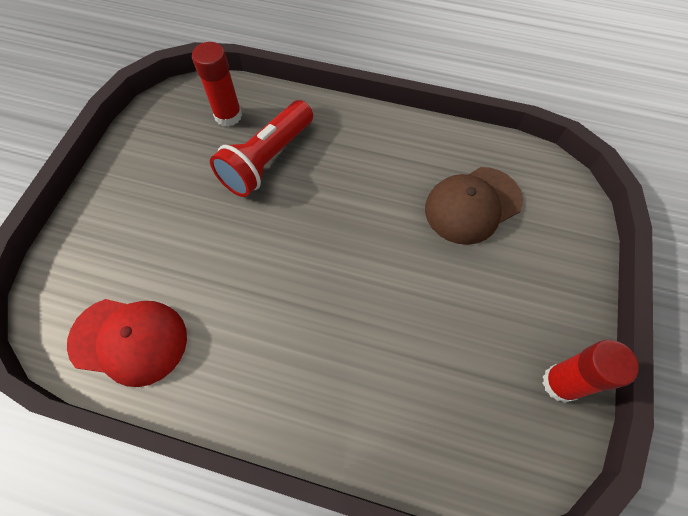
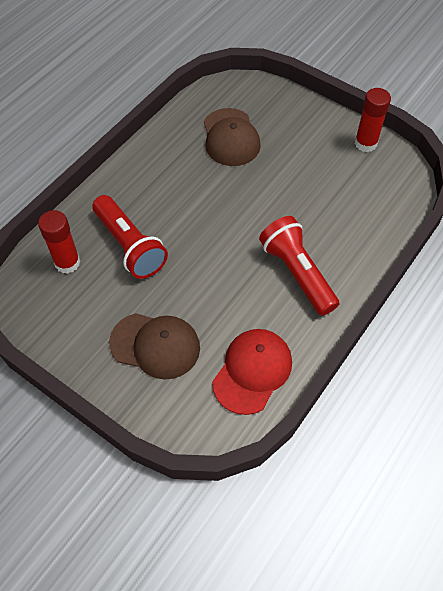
camera: 70 degrees left, 5 degrees down
none -> brown cap [109,313,200,379]
none -> red flashlight [259,216,339,316]

